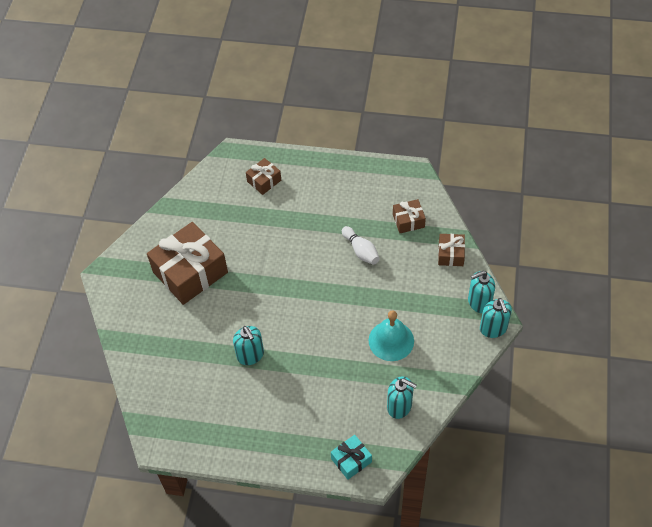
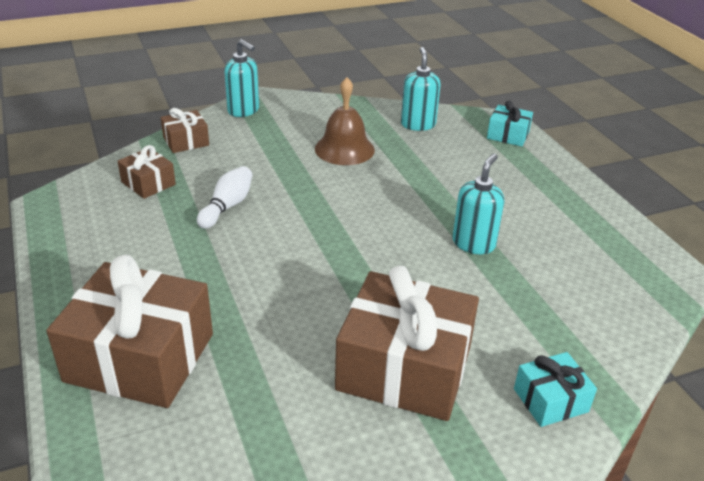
camera: 125 degrees left, 20 degrees down
brown gift [246,158,281,195] -> brown gift [46,255,213,408], size x2.08
turquoise bell [369,310,414,361] -> brown bell [315,77,375,165]
turquoise soap dispenser [480,298,512,338] -> none
none -> turquoise gift [514,352,597,427]

